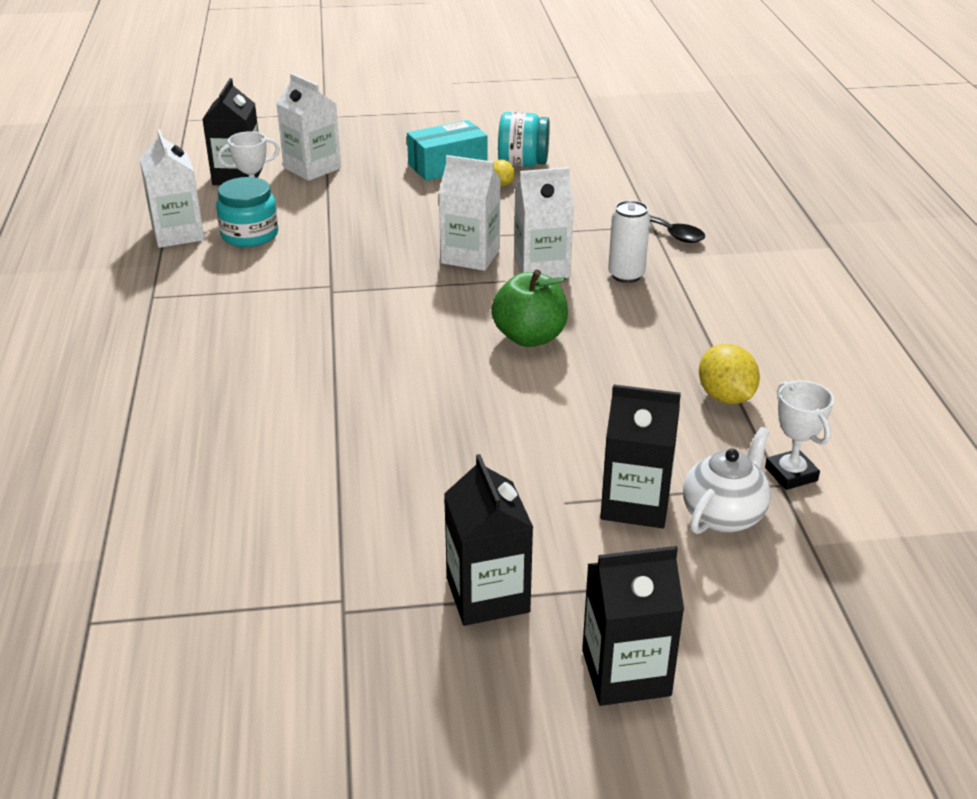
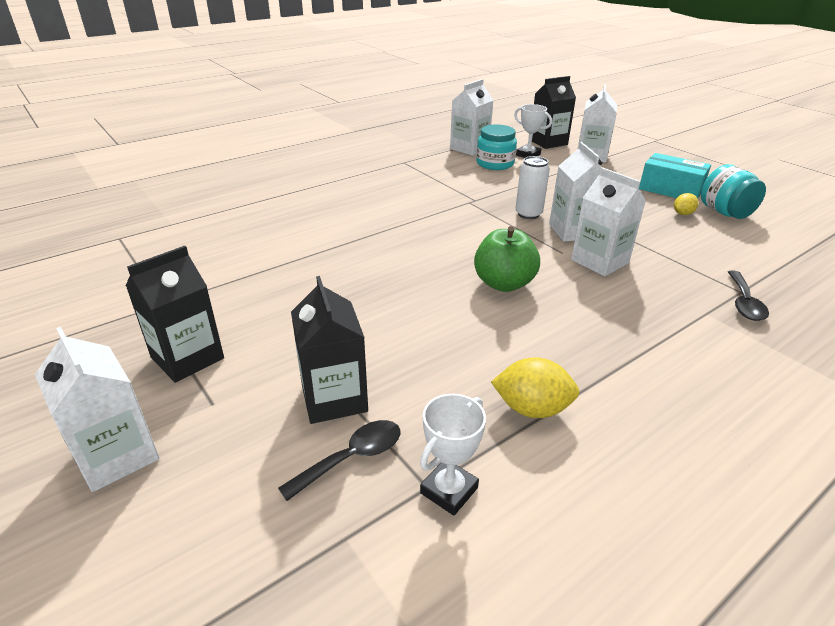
camera: 60 degrees right, 0 degrees up
black carton [582,546,684,706] -> white carton [35,327,160,492]
white can [608,200,650,283] -> white can moved to [515,156,550,219]
white teapot [683,427,771,534] -> black spoon [278,420,400,501]
yellow lemon [699,344,760,404] -> yellow lemon turned 60 degrees clockwise [491,357,580,418]

